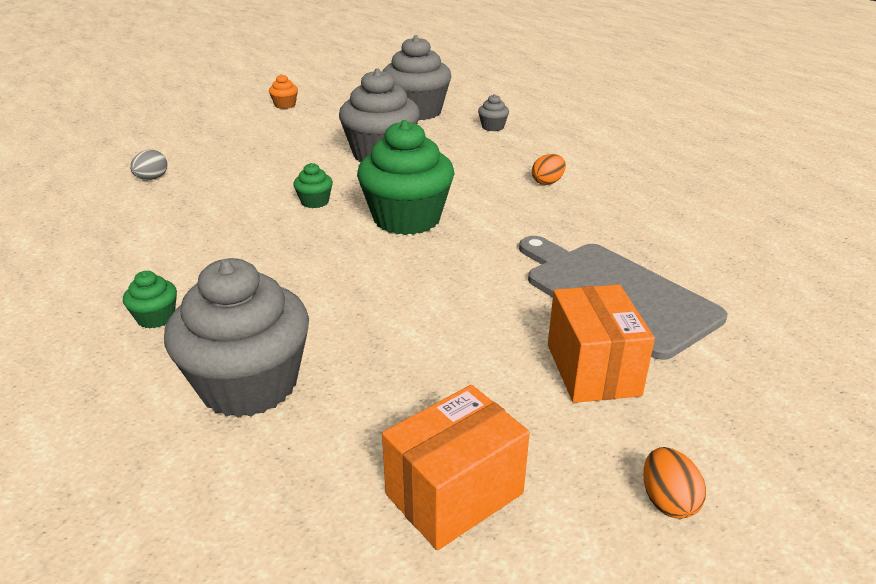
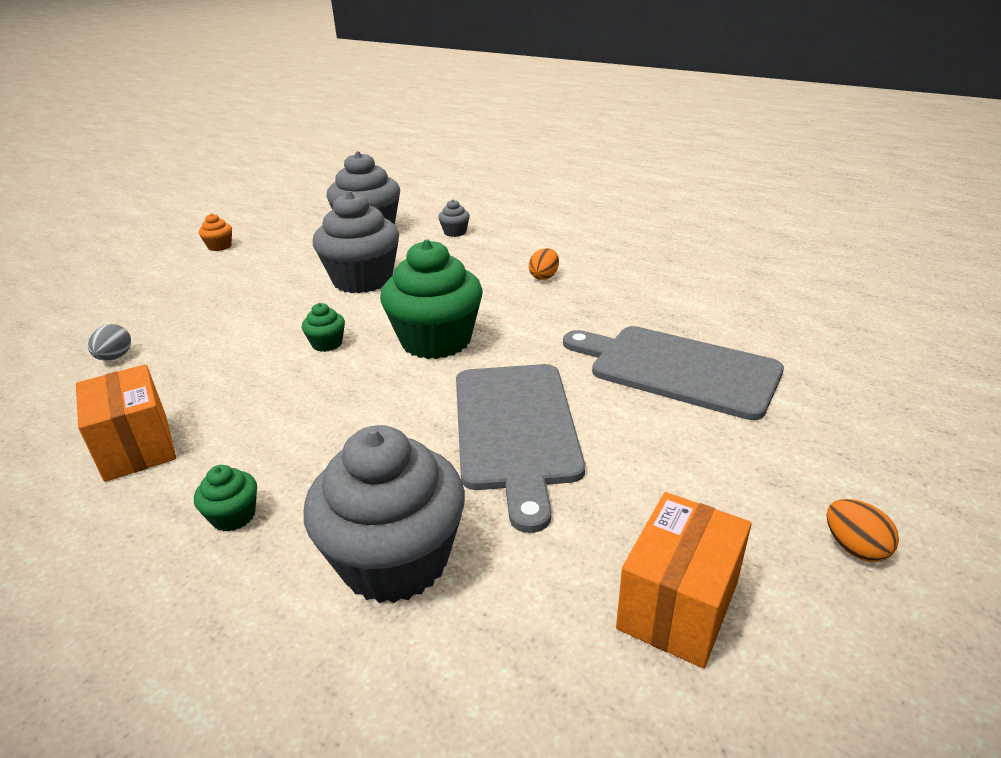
camera: 20 degrees left, 0 degrees up
orange box [548,284,655,403] -> orange box moved to [76,364,176,482]
none -> grey cutting board [456,364,585,533]

